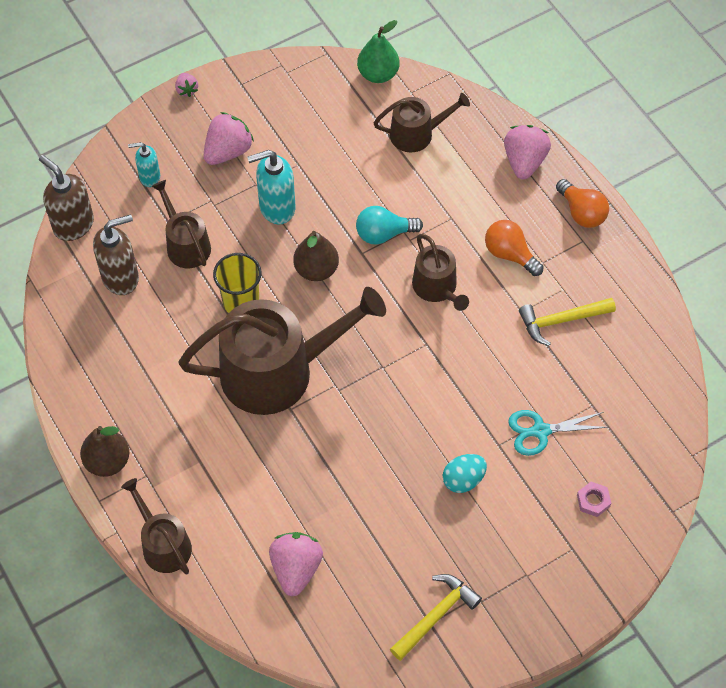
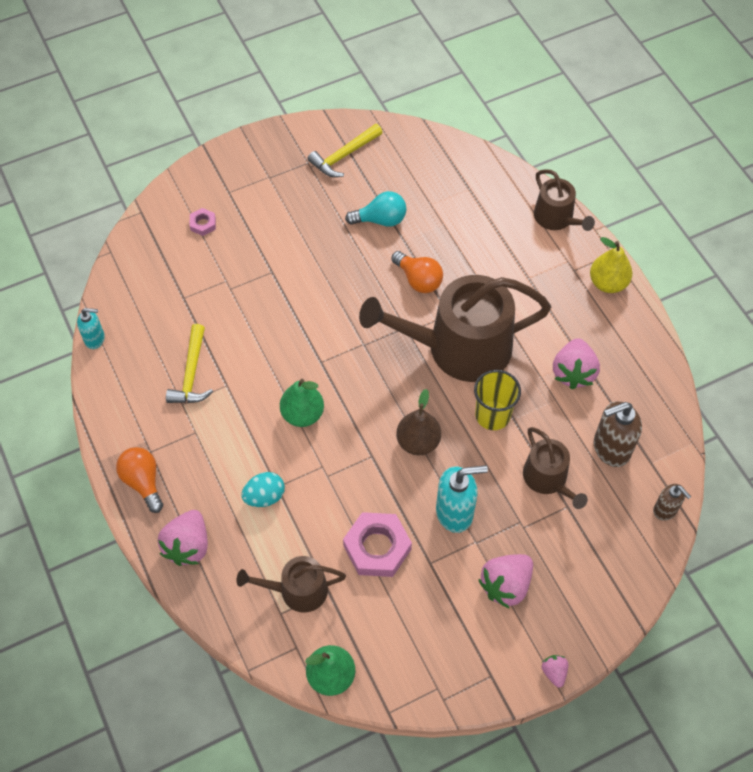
camera: 175 degrees left, 0 degrees up
brown soap dispenser [39,155,94,241] -> brown soap dispenser [653,484,691,521], size x0.60
brown pear [80,426,129,477] -> yellow pear [590,237,632,293]
turquoise soap dispenser [128,142,160,187] -> turquoise soap dispenser moved to [77,308,105,349]
pink strawberry [269,532,323,596] -> pink strawberry moved to [553,338,600,389]
turquoise light bulb [356,206,423,244] -> turquoise light bulb moved to [345,191,407,227]
brown watering can [412,234,469,311] -> green pear [280,379,324,427]
turquoise egg [443,454,487,493] -> turquoise egg moved to [241,472,285,507]
orange light bulb [485,220,544,276] -> orange light bulb moved to [391,251,443,293]
turquoise scissors [508,410,609,456] -> none
yellow hammer [519,298,616,346] -> yellow hammer turned 105 degrees clockwise [166,324,213,403]
none -> pink nut [343,512,412,577]

